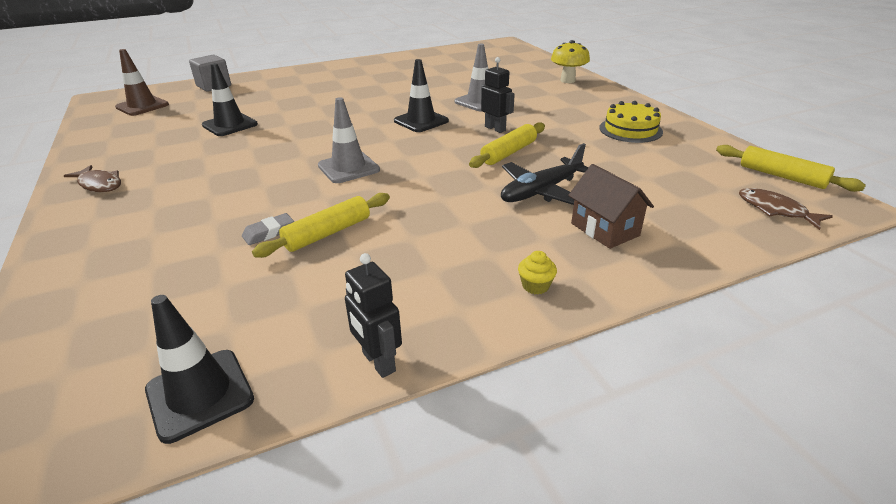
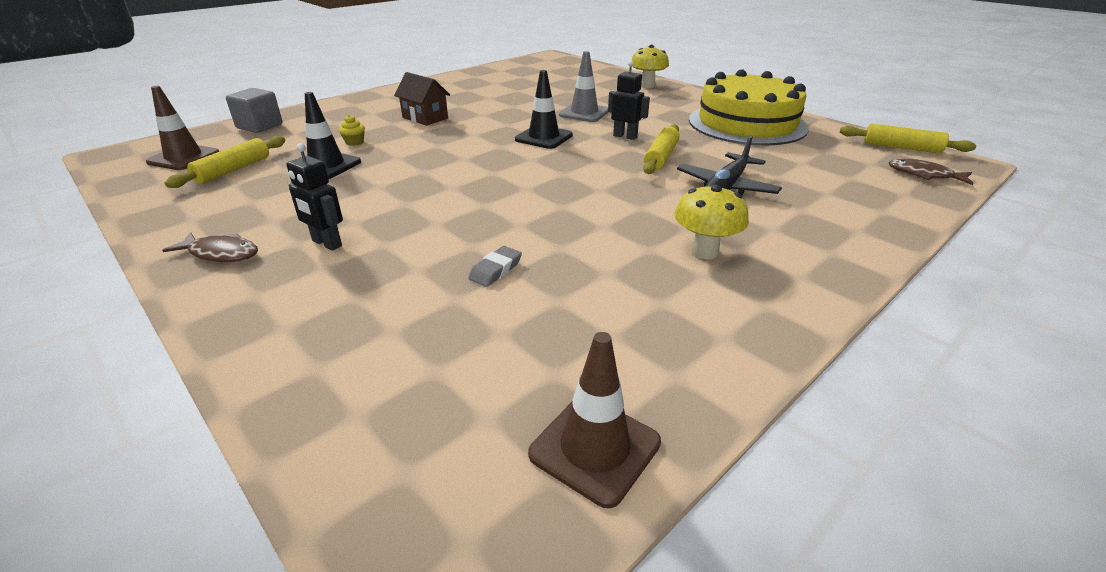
camera: 20 degrees left, 0 degrees up
black traffic cone [145,295,254,444] -> brown traffic cone [528,332,661,508]
yellow rolling pin [252,193,390,258] -> yellow rolling pin moved to [165,136,285,188]
grey traffic cone [318,97,380,183] -> none
black robot [345,253,402,378] -> black robot moved to [287,143,343,251]
yellow cupcake [518,251,557,294] -> yellow cupcake moved to [339,115,365,146]
brown house [568,164,654,249] -> brown house moved to [394,72,450,126]
yellow cake [599,101,663,143] -> yellow cake [689,69,809,146], size x1.95
none -> yellow mushroom [674,184,749,259]

